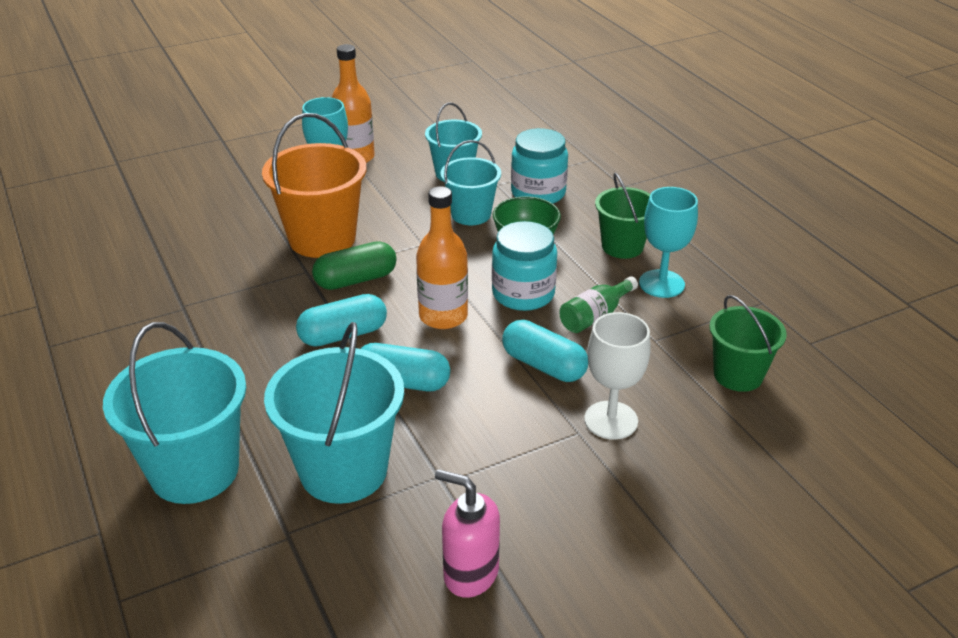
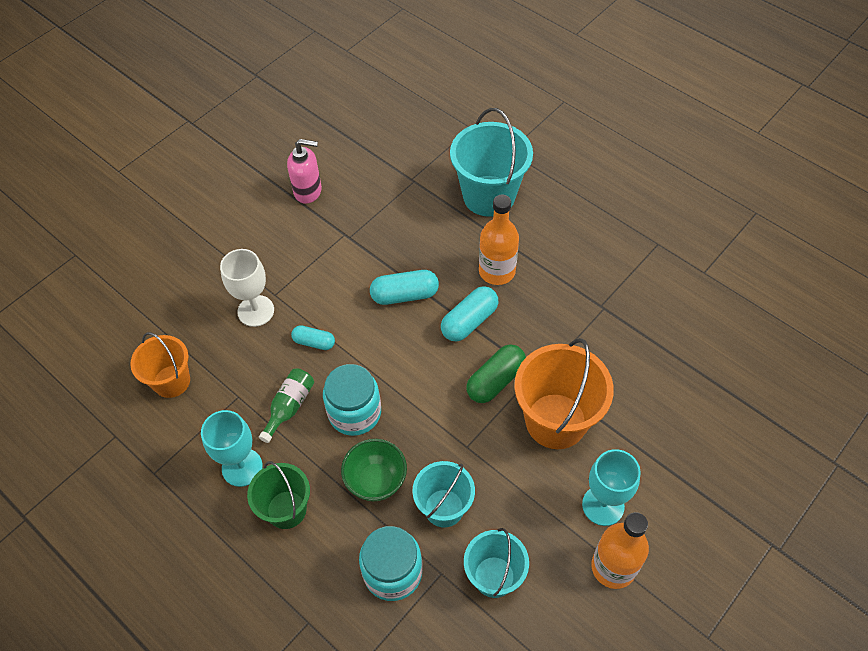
camera: 160 degrees right, 20 degrees up
turquoise bucket [264,322,404,504] -> none
orange bottle [416,186,468,329] -> orange bottle moved to [479,195,519,285]
turquoise capsule [502,320,588,382] -> turquoise capsule [291,325,335,350], size x0.63
green bucket [709,295,787,392] -> orange bucket [130,332,190,398]

